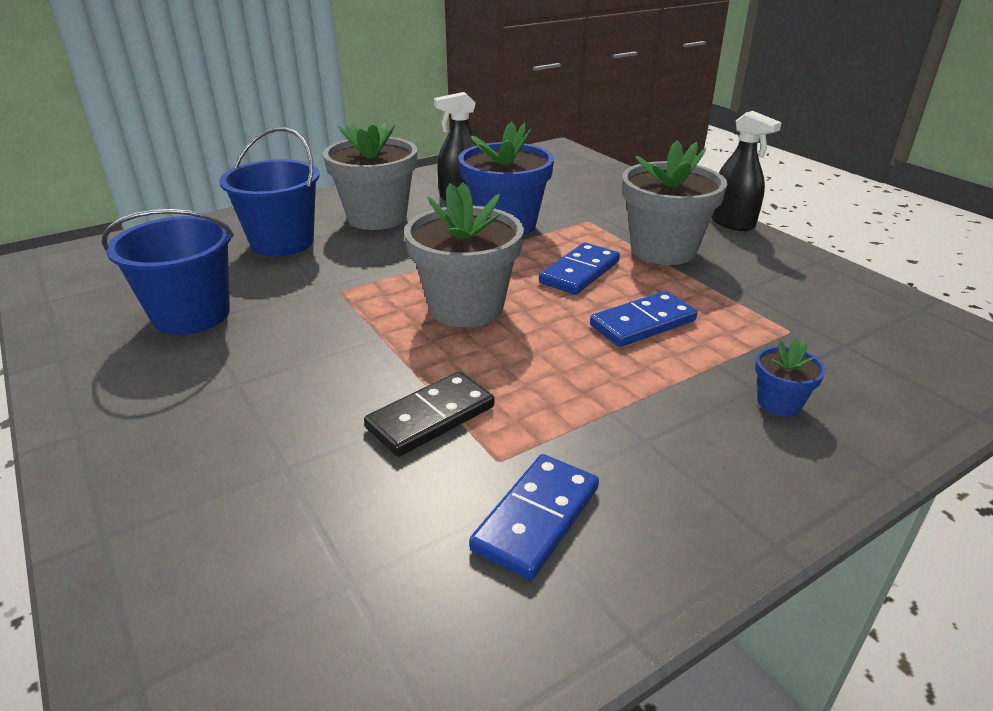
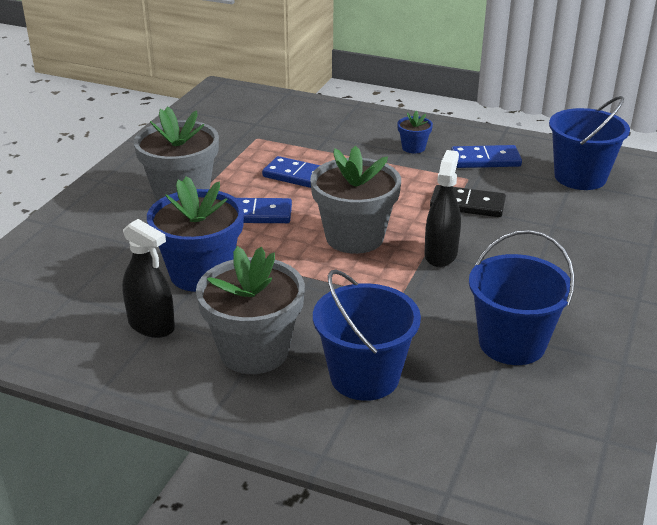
camera: 125 degrees left, 0 degrees up
black spray bottle [711,111,782,231] -> black spray bottle moved to [425,150,461,267]
blue flower pot [755,339,826,417] -> blue flower pot moved to [397,110,433,153]
none -> blue bucket [549,96,630,190]

